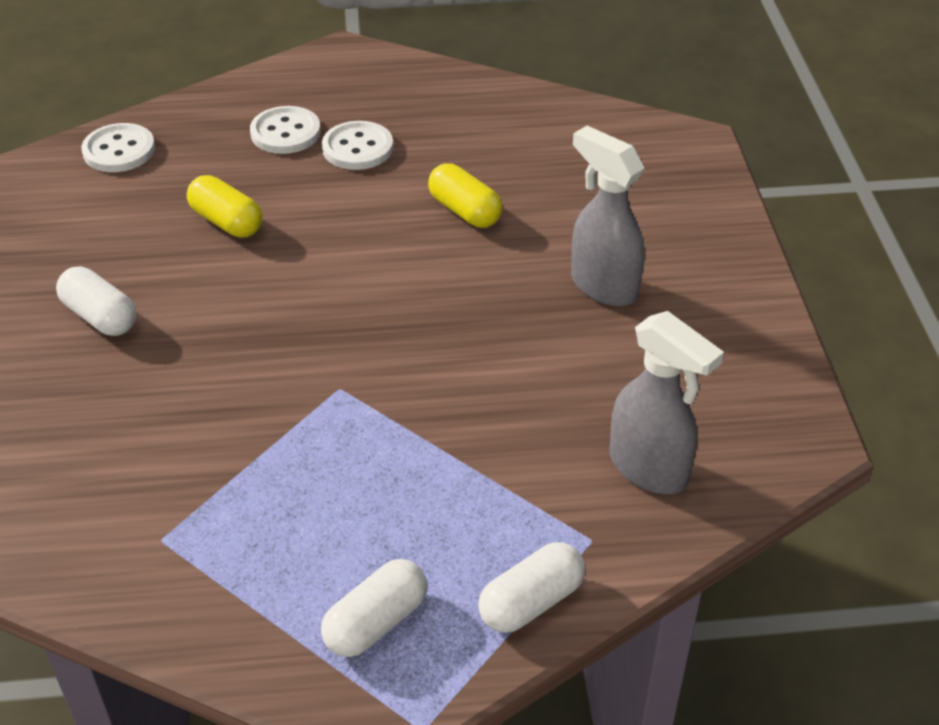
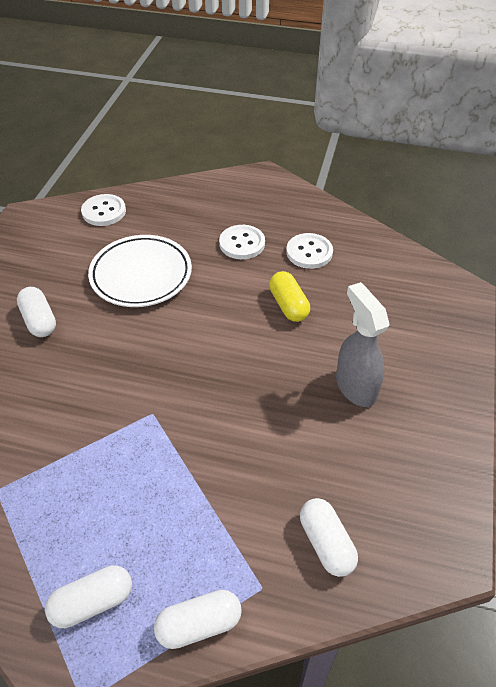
camera: 20 degrees right, 5 degrees up
yellow capsule [187,175,262,238] -> white plate [88,235,192,307]
white button [250,106,321,154] -> white button moved to [286,233,333,269]
grey spray bottle [610,311,724,494] -> white capsule [300,498,358,577]

